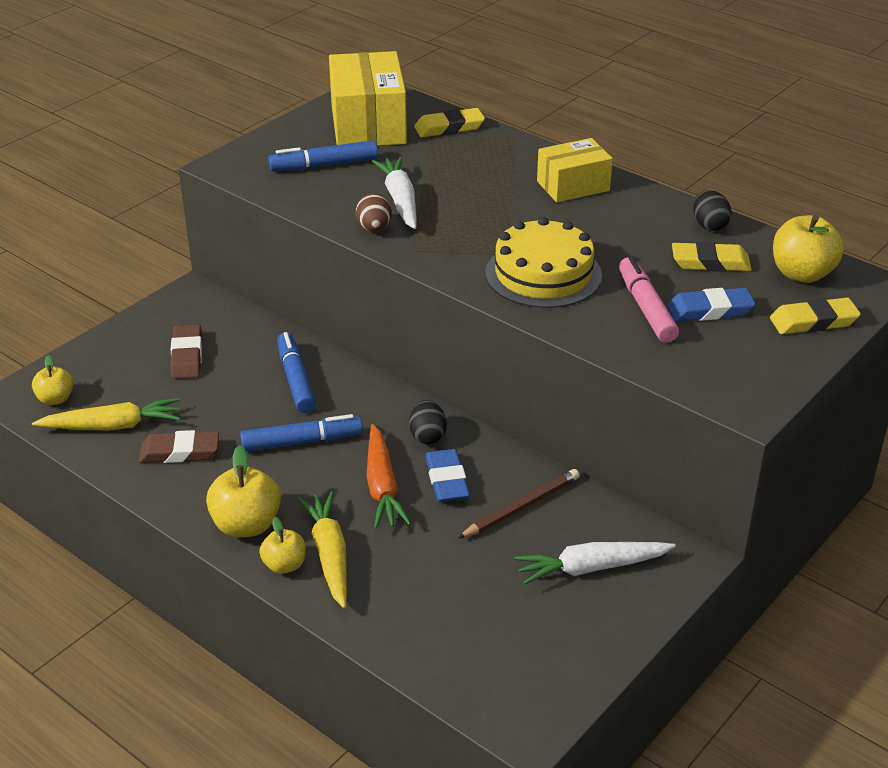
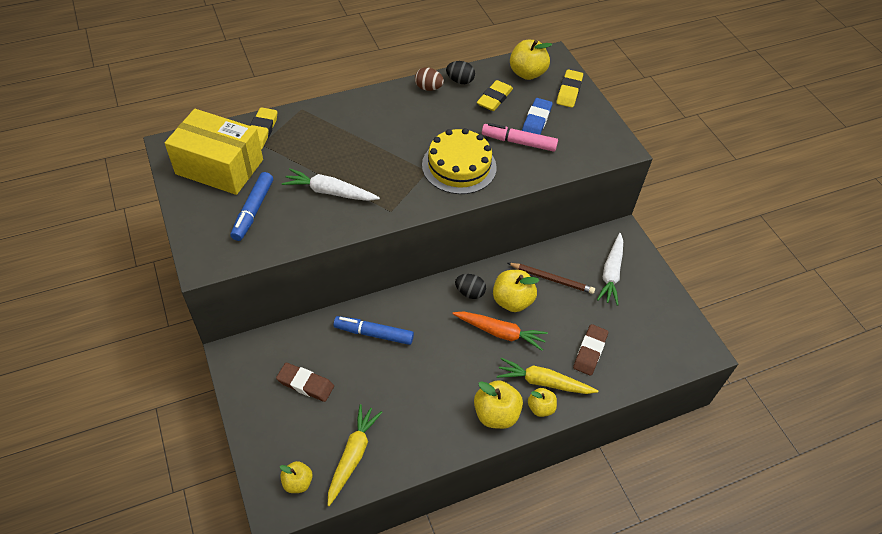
camera: 65 degrees left, 15 degrees up
brown eraser [139,430,219,463] -> brown eraser moved to [573,324,608,376]
blue marker [240,414,363,452] -> none
brown egg [356,193,392,232] -> brown egg moved to [415,67,444,91]
blue eraser [425,449,470,502] -> yellow apple [493,270,539,312]
brown pencil [458,469,580,538] -> brown pencil turned 120 degrees clockwise [508,263,595,294]
yellow box [537,138,613,202] -> none

